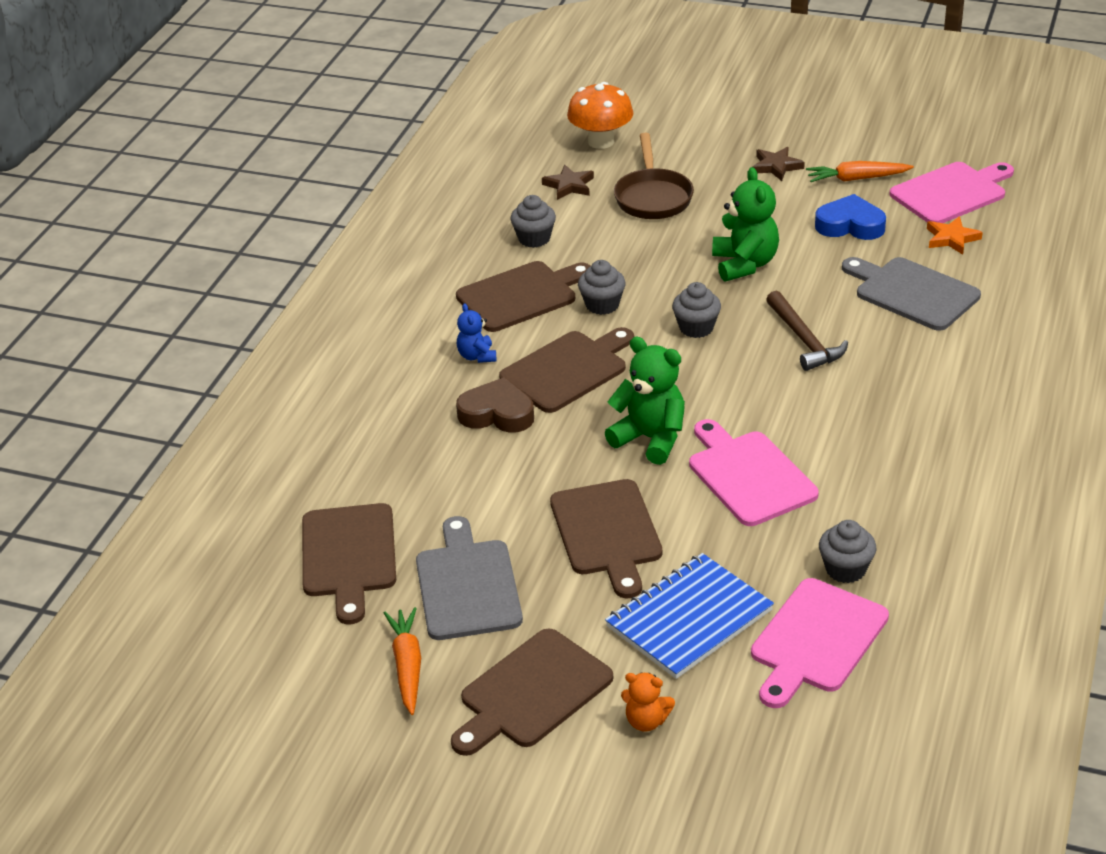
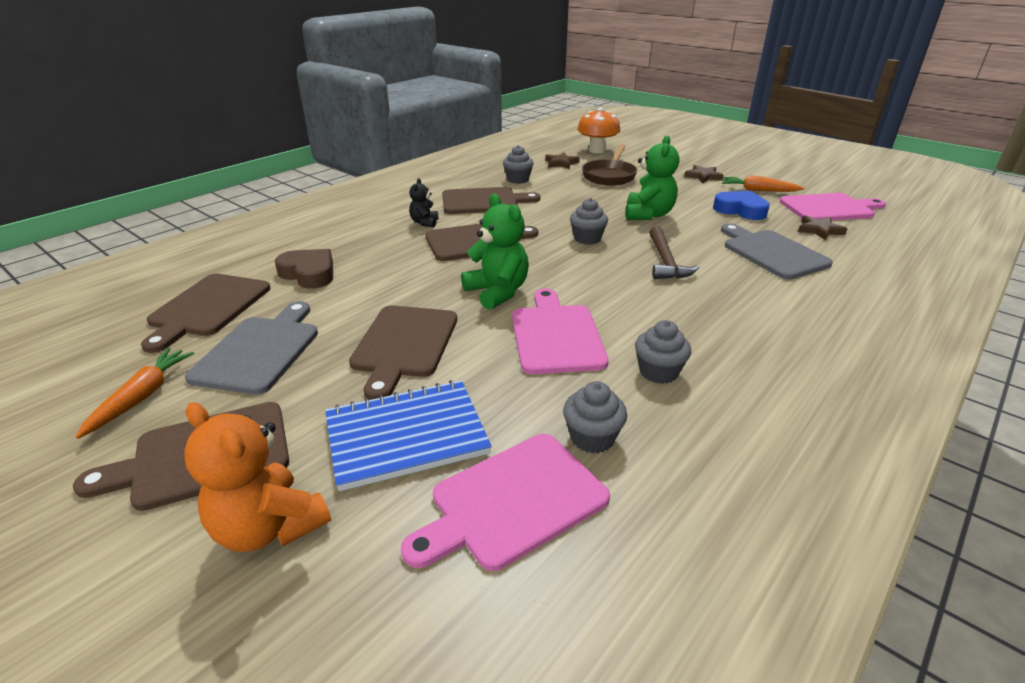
camera: 20 degrees right, 5 degrees down
brown heart [456,377,534,433] -> brown heart moved to [275,249,333,288]
blue teddy bear [457,304,496,363] -> black teddy bear [409,178,439,227]
grey cupcake [578,260,626,315] -> grey cupcake moved to [635,320,691,384]
orange teddy bear [621,672,675,732] -> orange teddy bear [184,402,331,552], size x1.80
orange star [927,216,983,255] -> brown star [798,215,847,240]

